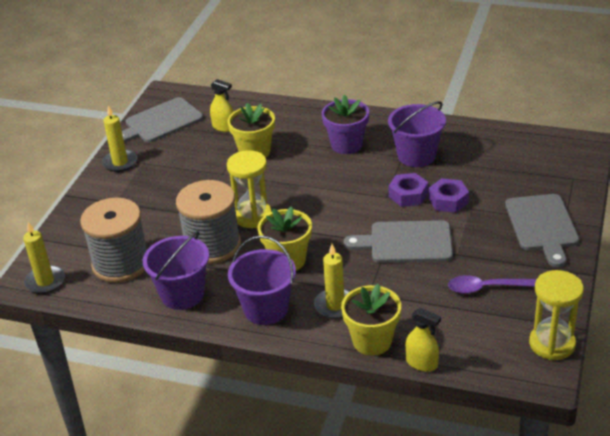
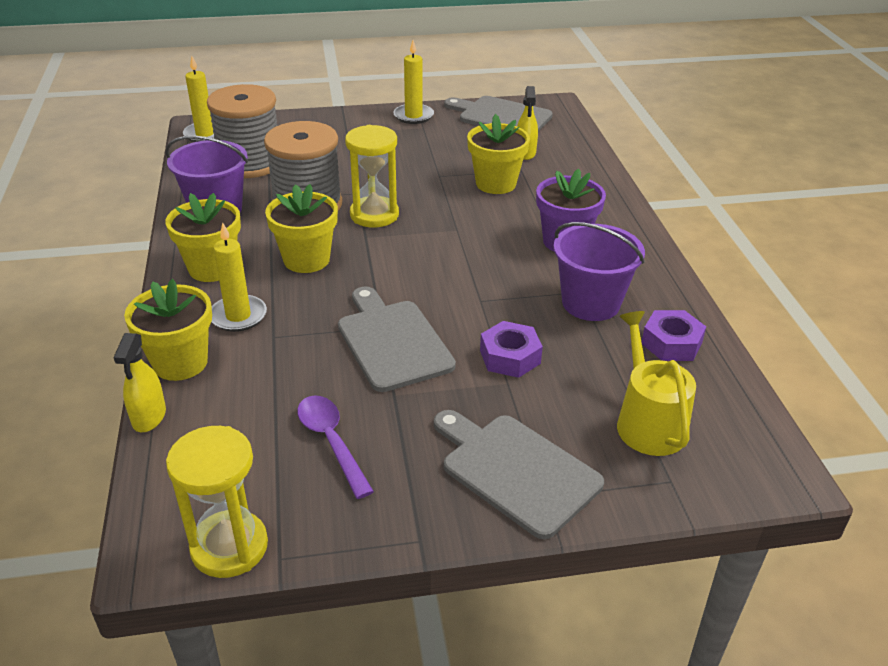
camera: 60 degrees right, 0 degrees up
purple bucket [228,235,296,325] -> yellow flower pot [165,193,241,282]
purple nut [389,173,428,207] -> purple nut moved to [642,310,706,361]
grey cutting board [505,194,579,267] -> grey cutting board turned 75 degrees clockwise [434,410,604,539]
none -> yellow watering can [617,311,696,456]

